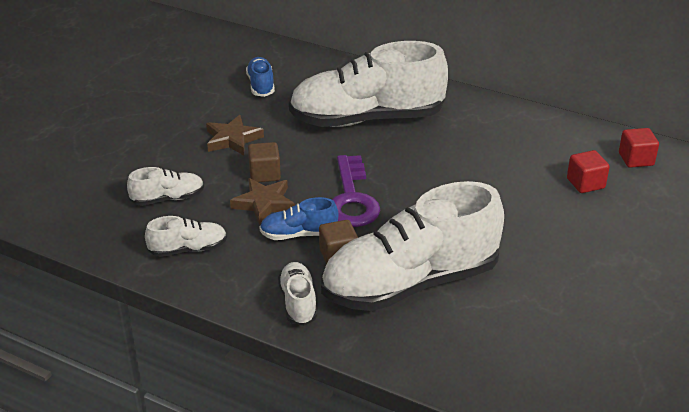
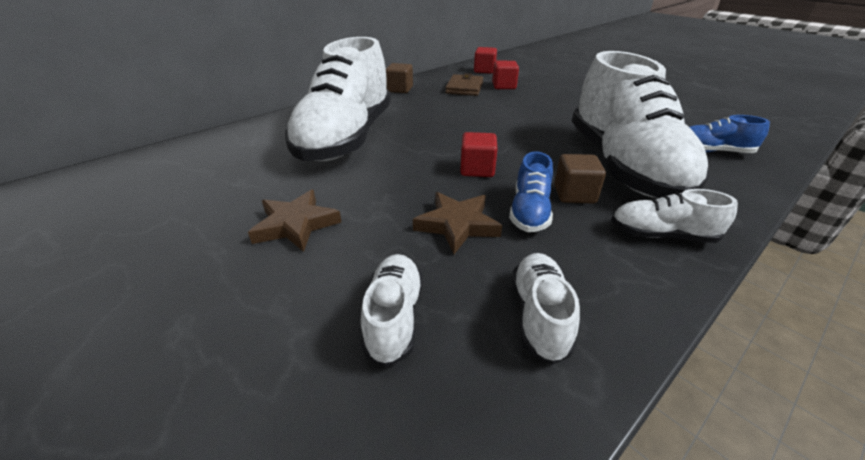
camera: 70 degrees left, 0 degrees up
blue shoe [246,57,275,97] -> blue shoe moved to [690,115,770,153]
brown cube [248,142,281,182] -> brown cube moved to [386,63,413,93]
purple key [332,155,380,227] -> red cube [460,132,498,177]
none -> brown wallet [445,73,483,96]

